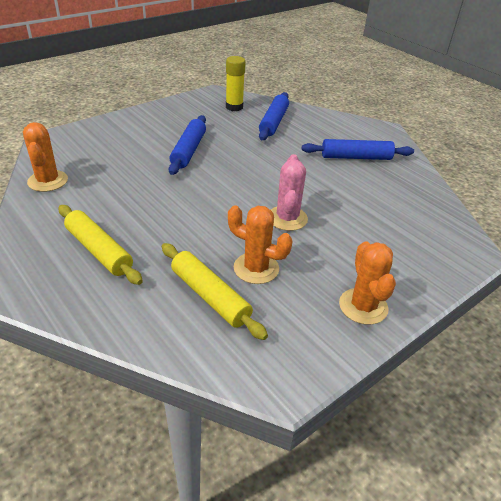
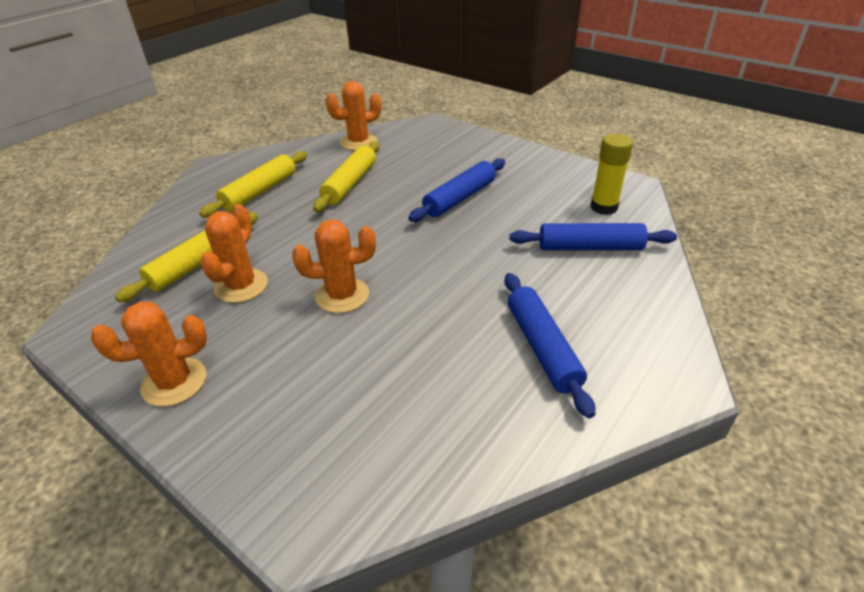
camera: 80 degrees right, 0 degrees up
blue rolling pin [169,115,206,175] -> blue rolling pin turned 45 degrees counterclockwise [408,158,505,222]
pink cactus [271,154,308,231] -> orange cactus [292,219,376,313]
none -> yellow rolling pin [313,141,380,212]

